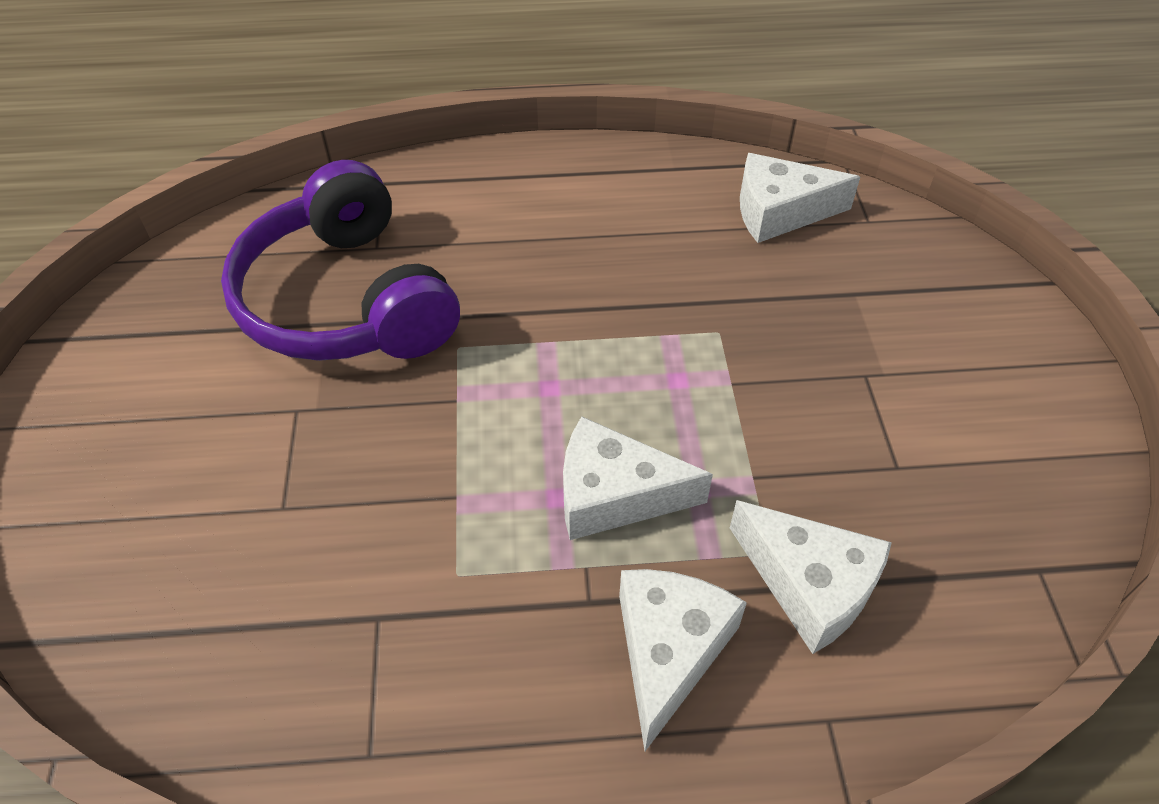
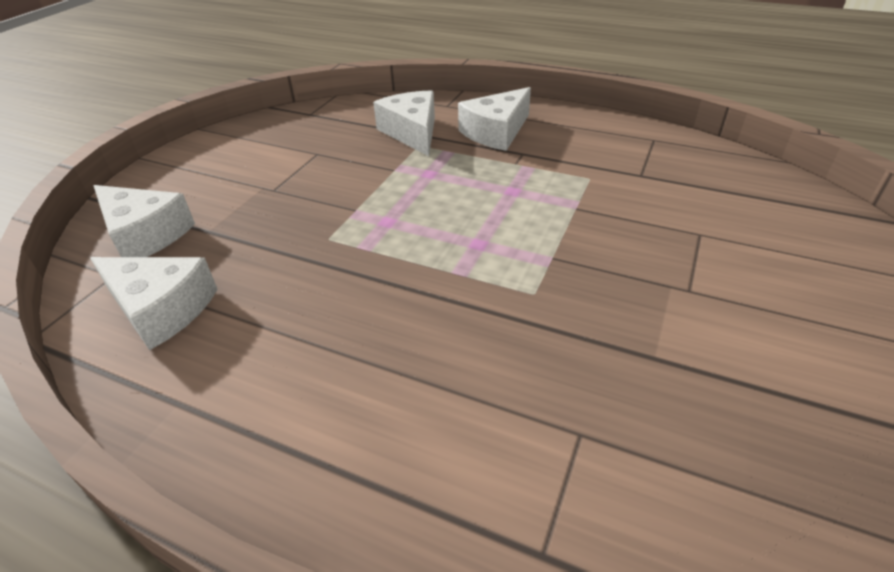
camera: 150 degrees left, 10 degrees down
purple headphones [221,160,460,361] -> none
white cheese [563,416,713,540] -> white cheese moved to [94,185,195,257]

